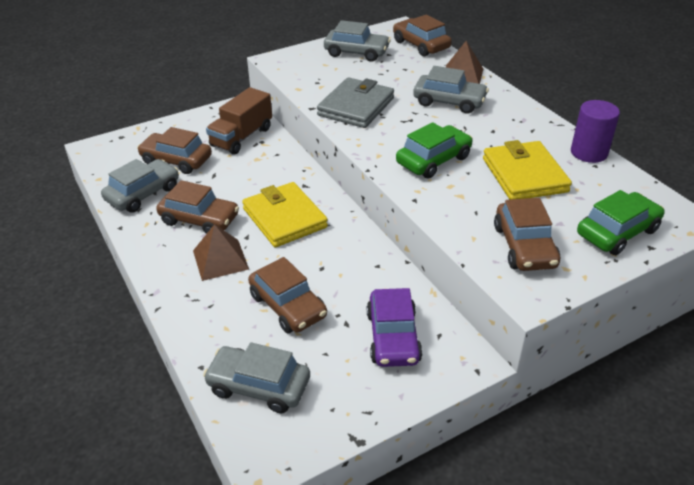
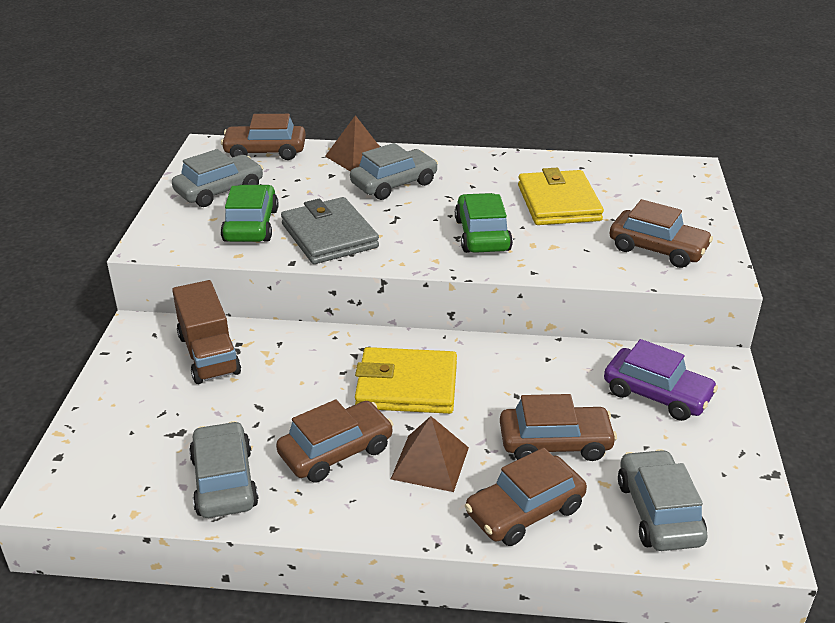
camera: 55 degrees left, 5 degrees down
brown car [137,127,212,174] -> brown car moved to [465,448,587,546]
grey car [203,342,310,413] -> grey car turned 120 degrees clockwise [618,449,708,551]
yellow wallet [483,140,572,200] -> yellow wallet turned 60 degrees clockwise [518,168,604,225]
purple cylinder [571,100,620,163] -> none
green car [577,190,664,255] -> green car moved to [221,185,278,242]

